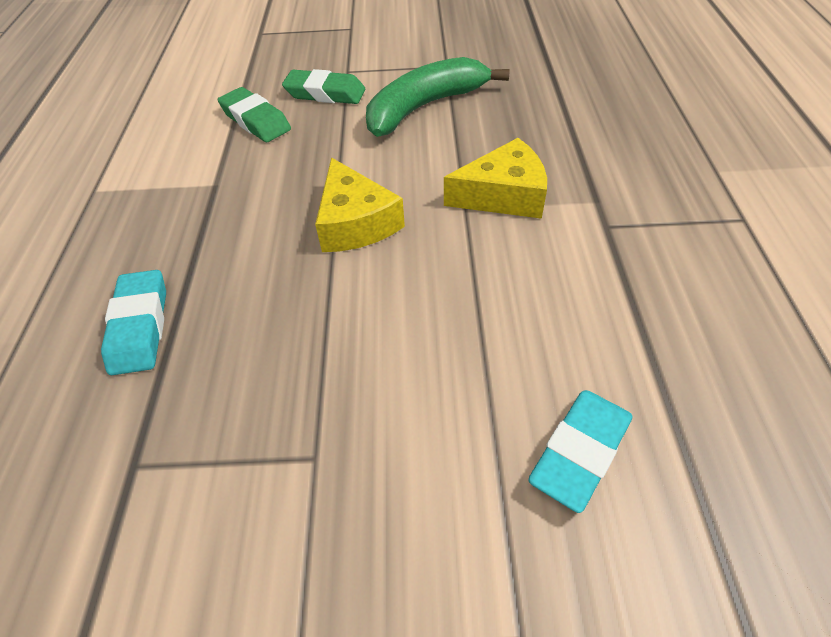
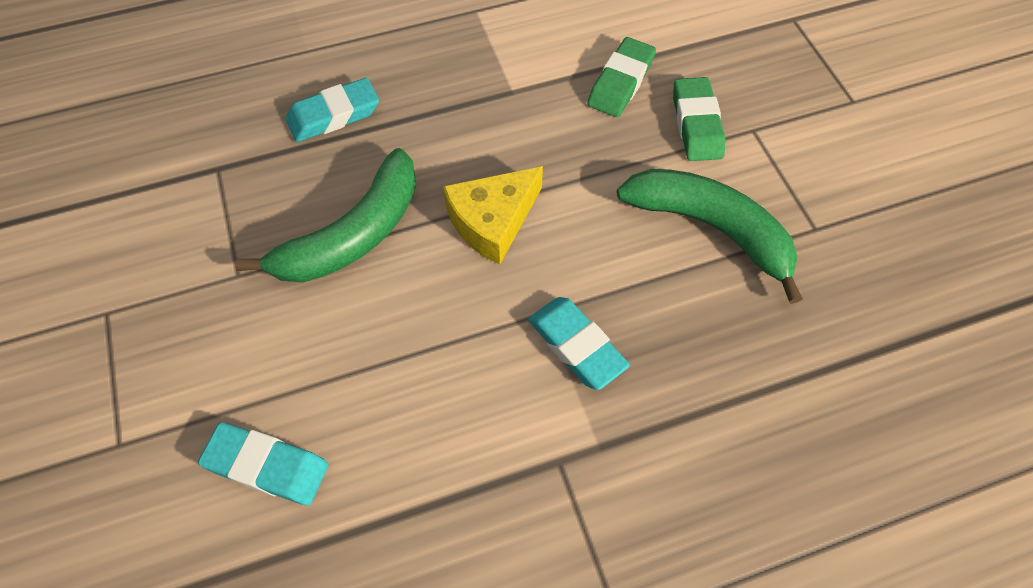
camera: 70 degrees right, 10 degrees up
yellow cheese [444,138,547,219] -> turquoise eraser [528,297,630,390]
none -> green banana [235,148,416,283]

